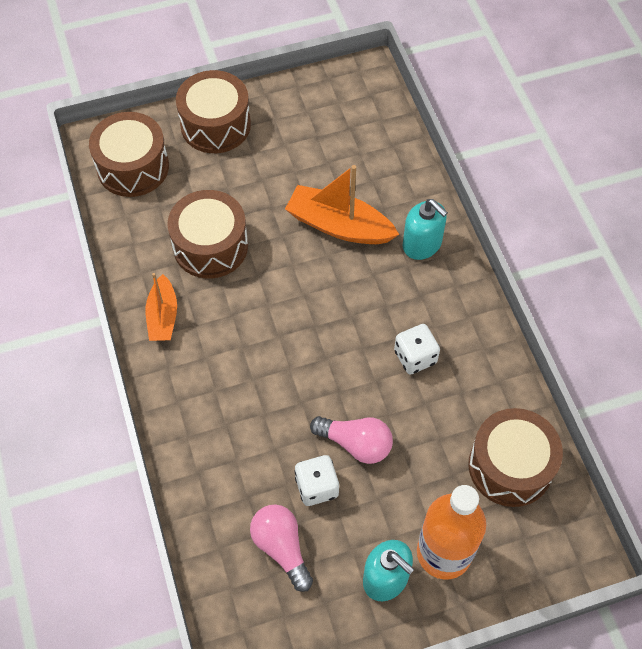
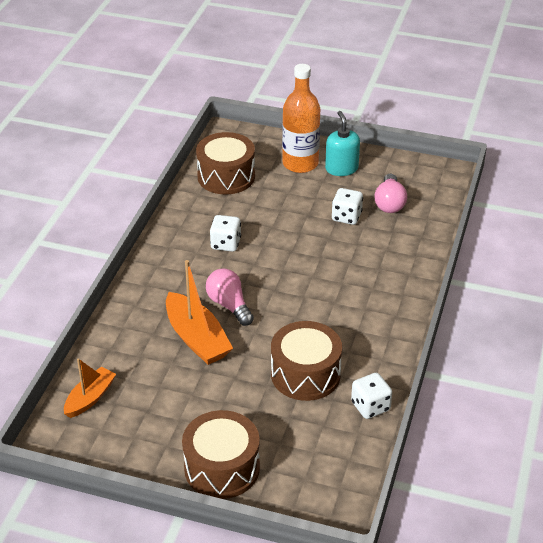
camera: 145 degrees left, 20 degrees down
brown drum [89,112,169,197] -> none
orange boat [146,273,177,341] -> orange boat moved to [64,358,116,418]
pink light bulb [310,416,393,464] -> pink light bulb moved to [206,268,254,326]
turquoise soap dispenser [403,199,448,260] -> none
none -> white dice [351,373,392,419]

